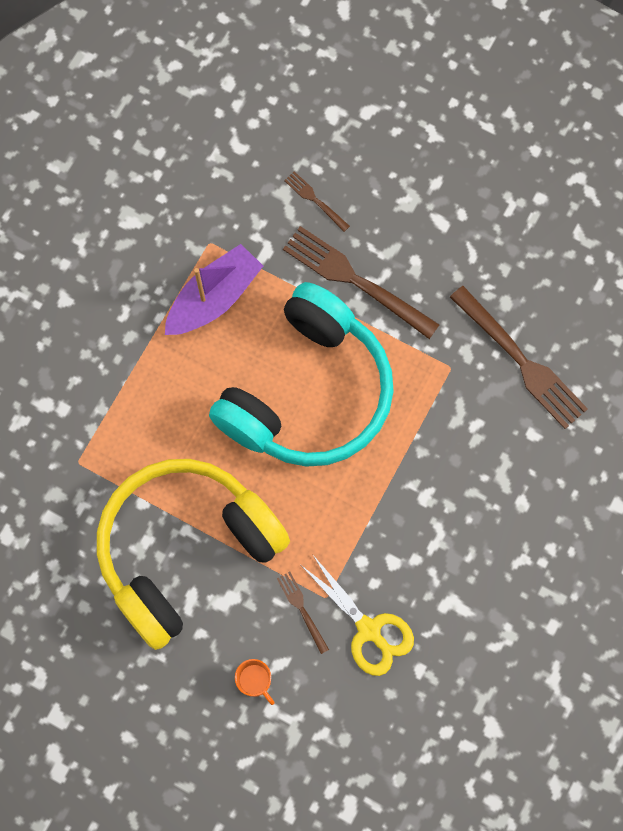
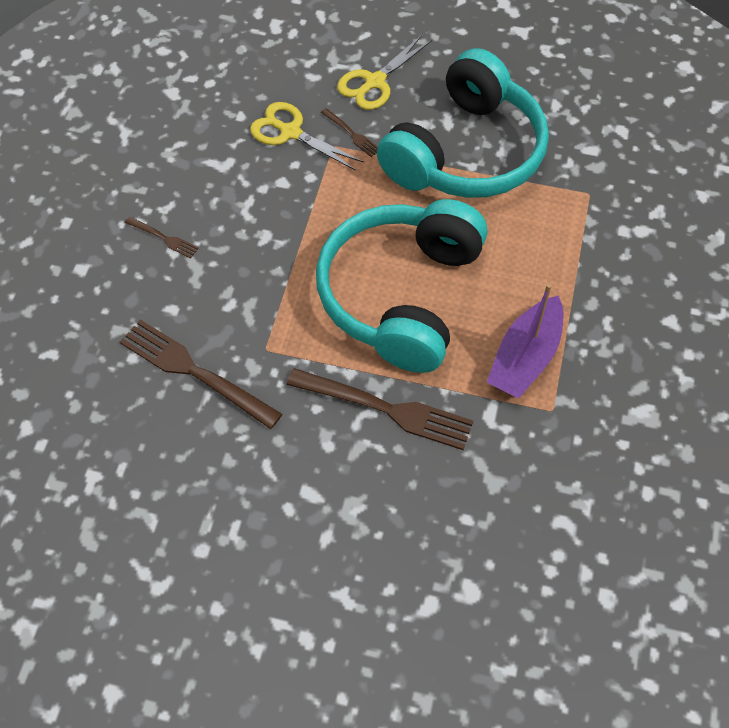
camera: 165 degrees right, 15 degrees down
yellow headphones [97,459,290,650] -> turquoise headphones [377,48,549,198]
orange mug [235,659,275,705] -> yellow scissors [337,35,432,110]
brown fork [284,171,350,232] -> brown fork moved to [125,217,199,259]

